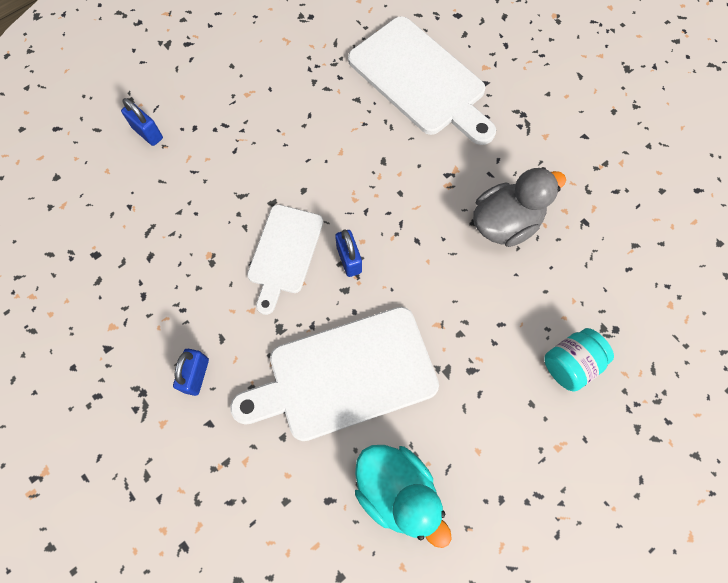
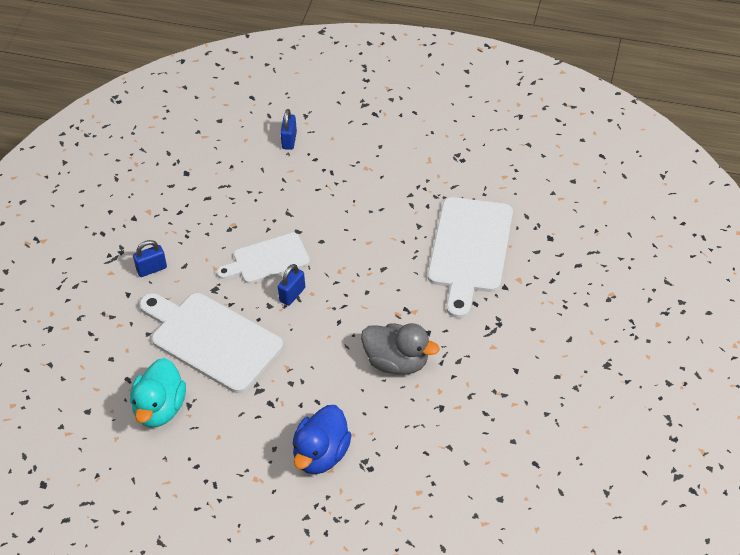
camera: 55 degrees right, 20 degrees down
turquoise jar [544,328,614,392] -> blue duck [293,405,352,474]

